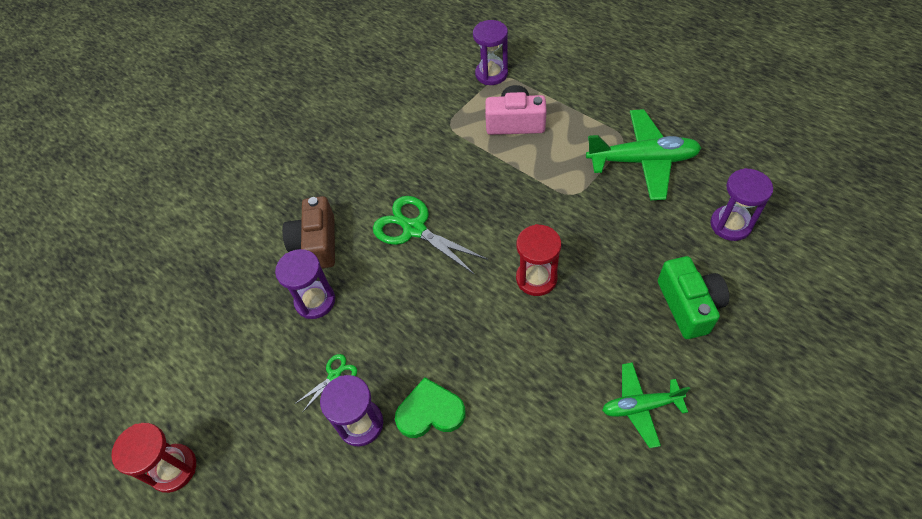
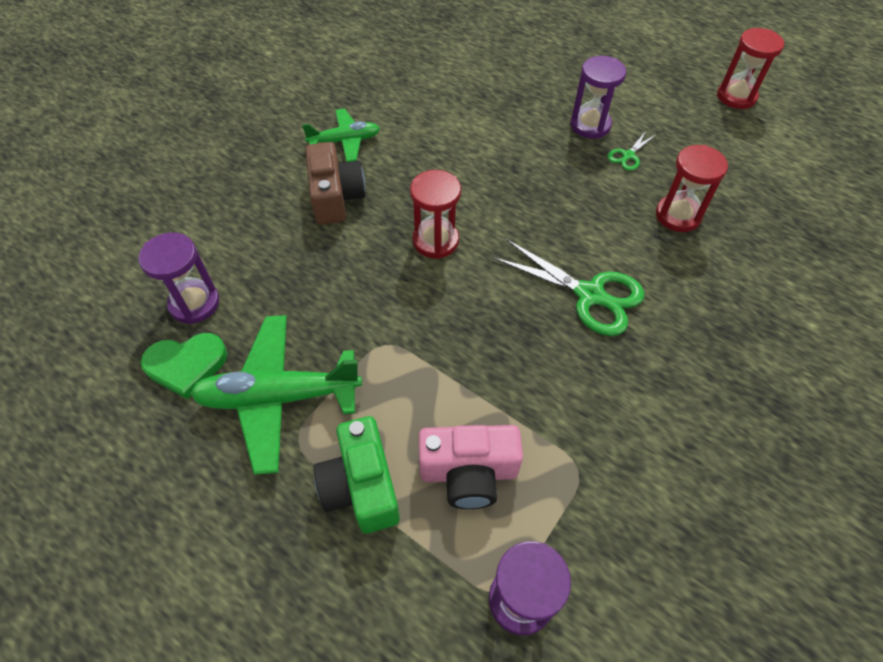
camera: 170 degrees right, 0 degrees up
purple hourglass [275,249,335,319] -> red hourglass [656,145,728,232]
brown camera [282,196,335,268] -> brown camera moved to [306,142,365,225]
green heart [395,377,466,438] -> green heart moved to [141,333,227,399]
green camera [658,256,729,339] -> green camera moved to [314,416,400,534]

